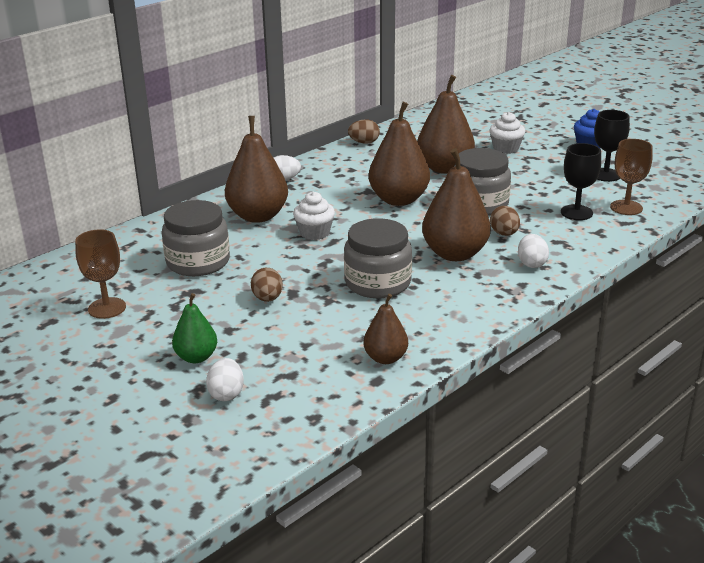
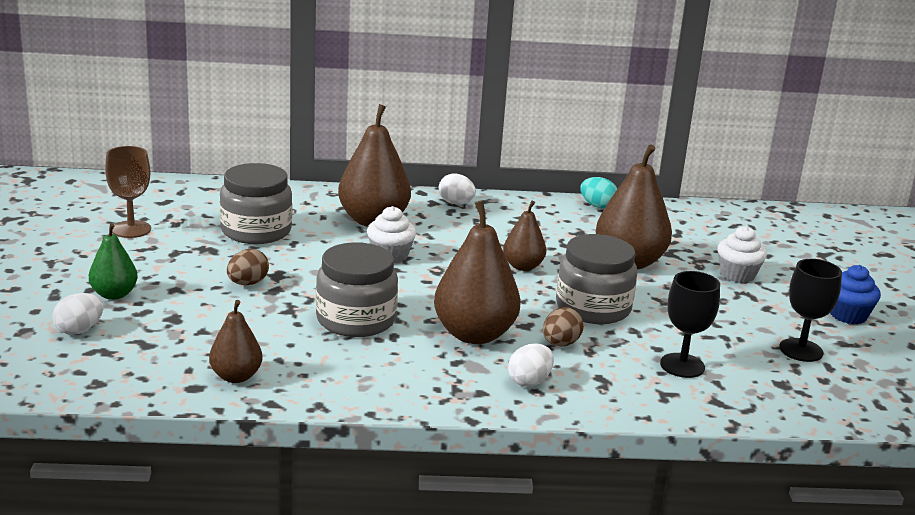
camera: 40 degrees right, 5 degrees down
brown egg [348,119,380,144] -> turquoise egg [580,177,617,209]
brown pear [369,102,430,206] -> brown pear [503,201,546,271], size x0.56
brown goblet [610,139,653,215] -> none

